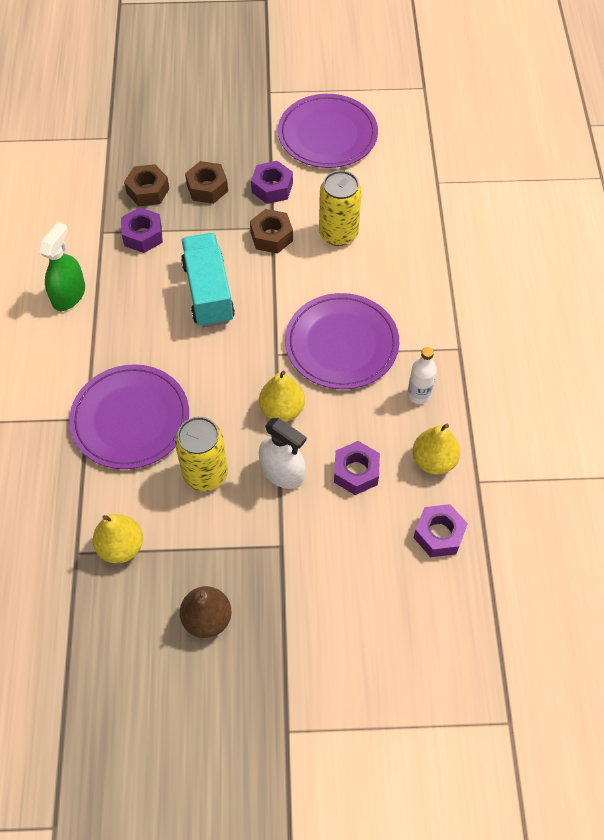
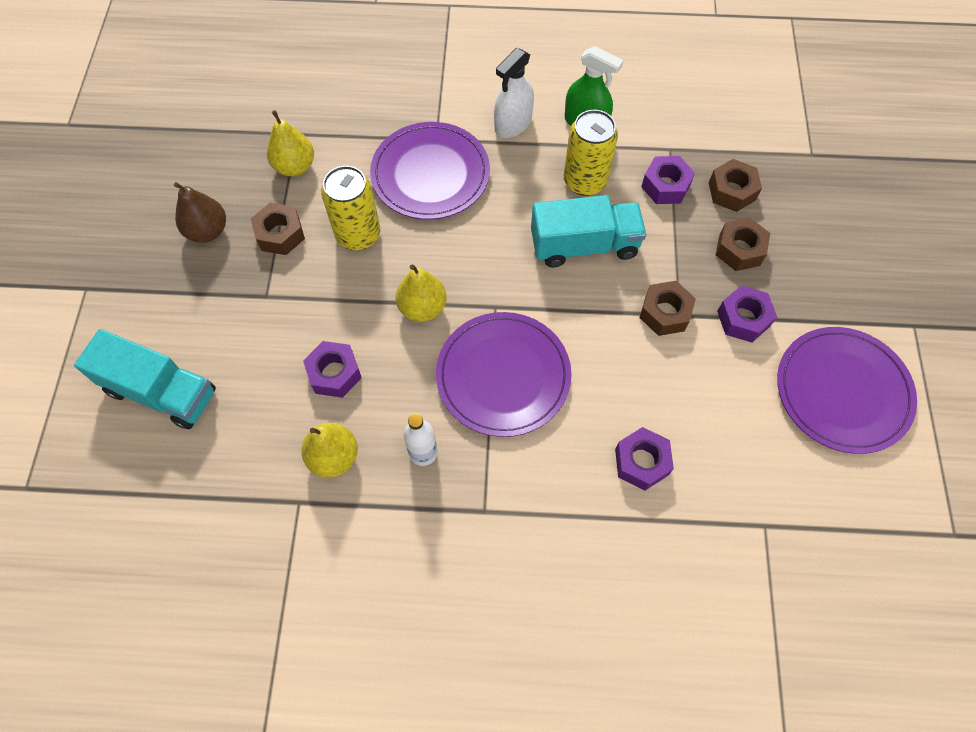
camera: 95 degrees right, 5 degrees up
white spray bottle [259,418,306,489] -> white spray bottle moved to [494,48,534,138]
yellow can [319,170,362,246] -> yellow can moved to [564,110,618,196]
purple nut [413,504,468,557] -> purple nut moved to [615,427,674,490]
none -> turquoise truck [74,329,216,429]
none -> brown nut [251,203,305,255]

